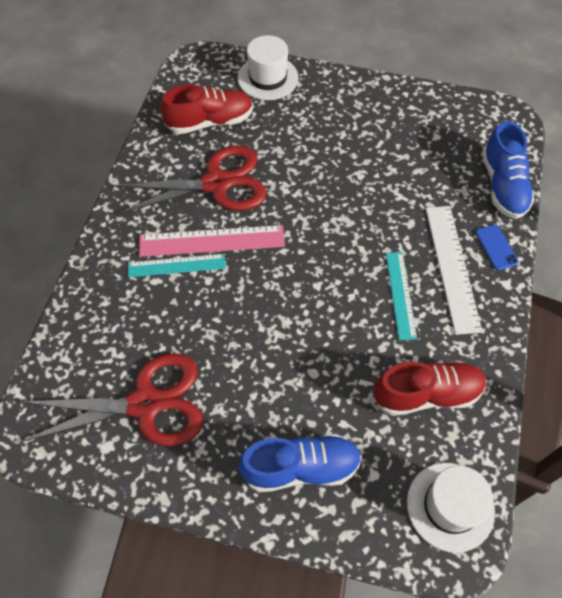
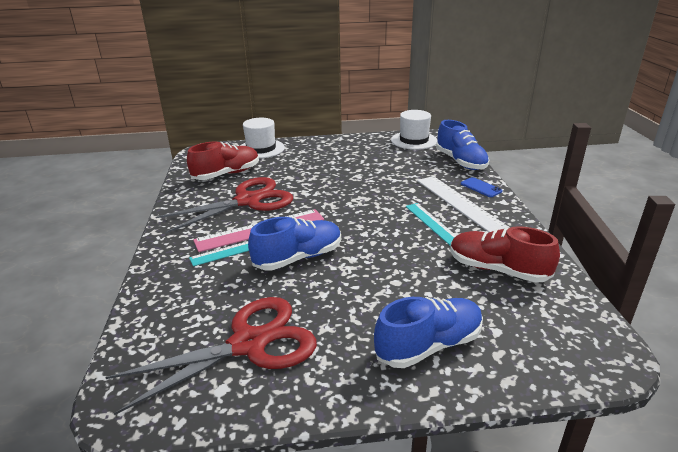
camera: 20 degrees left, 30 degrees down
red shoe [374,361,487,416] -> red shoe turned 120 degrees counterclockwise [450,226,560,283]
white hat [407,463,495,553] -> white hat moved to [391,110,438,150]
none -> blue shoe [248,217,341,270]

